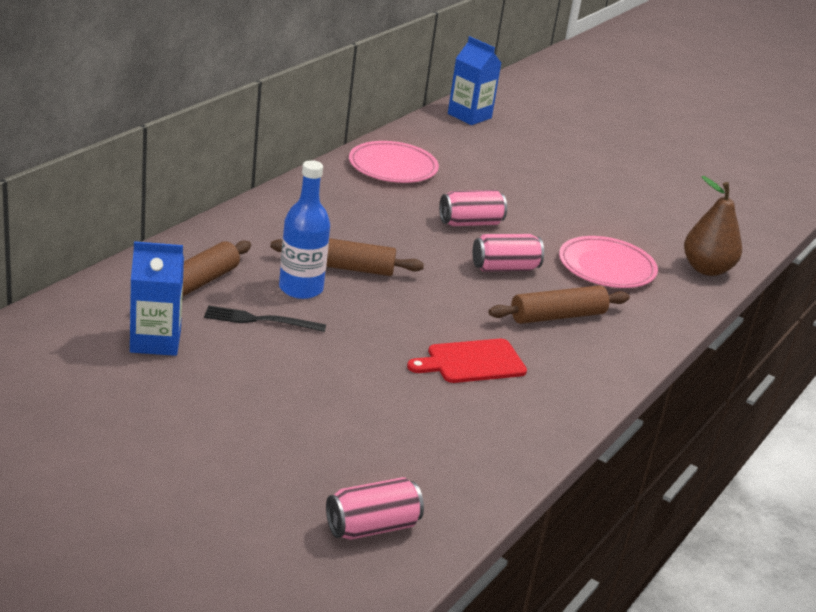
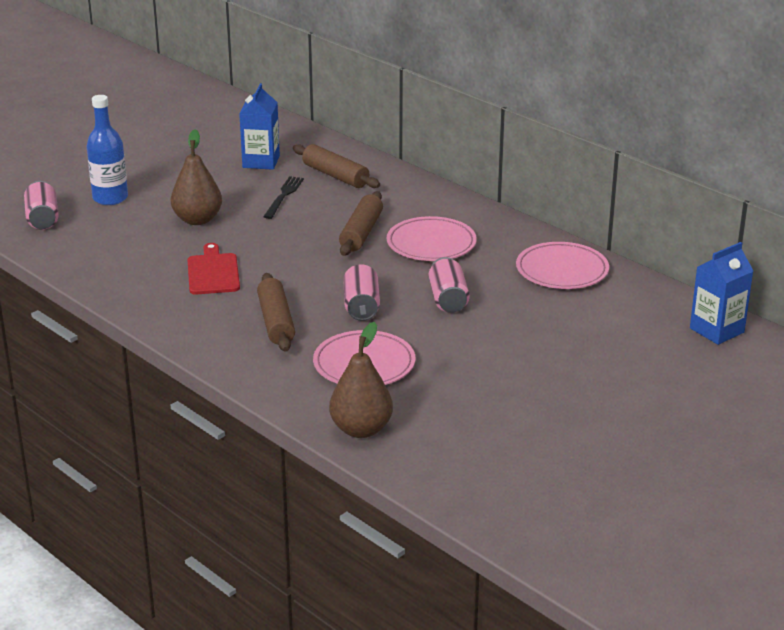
camera: 105 degrees right, 0 degrees up
blue bottle [279,160,330,299] -> blue bottle moved to [87,95,128,205]
none -> brown pear [171,129,222,225]
none -> pink plate [387,216,477,261]

